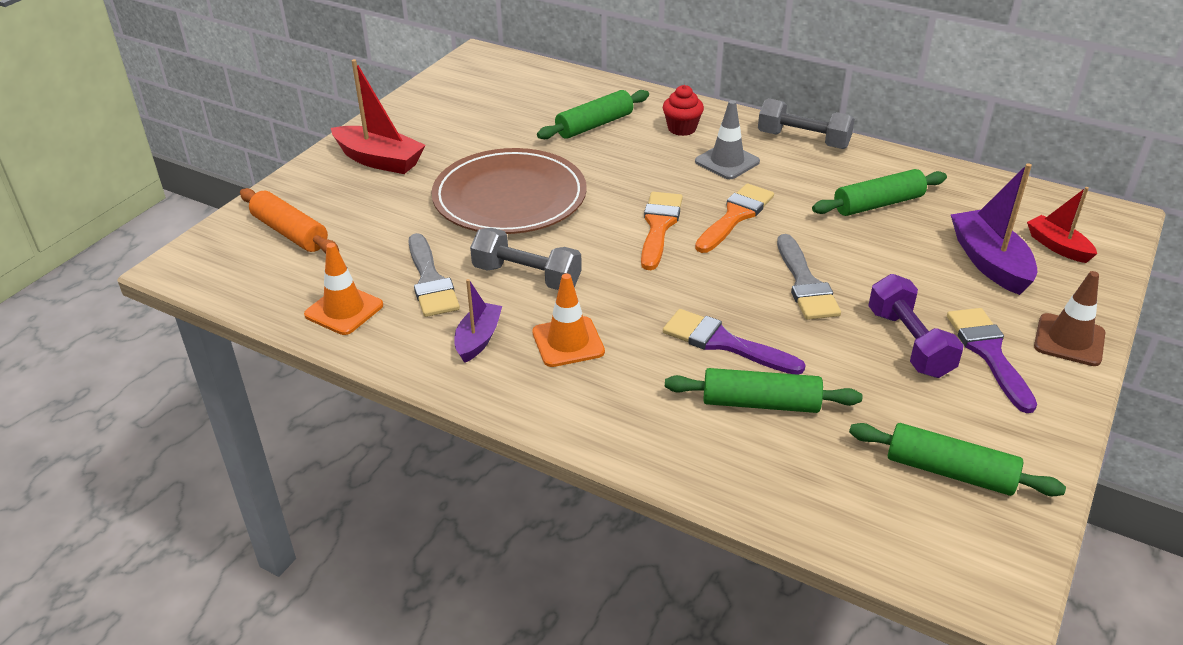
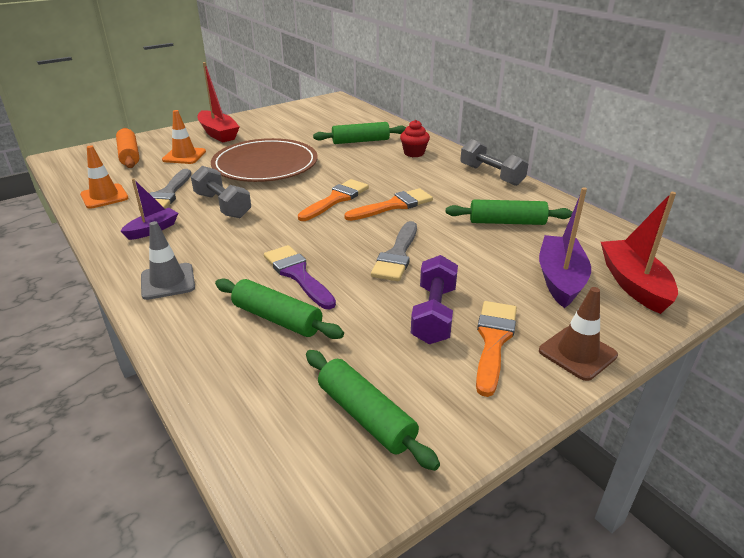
camera: 25 degrees right, 5 degrees down
orange traffic cone [532,273,605,367] -> orange traffic cone moved to [162,110,206,164]
grey traffic cone [695,100,760,179] -> grey traffic cone moved to [141,221,195,300]
purple brush [947,308,1037,413] -> orange brush [476,301,517,397]
red boat [1027,187,1097,263] -> red boat [601,192,678,314], size x1.61

